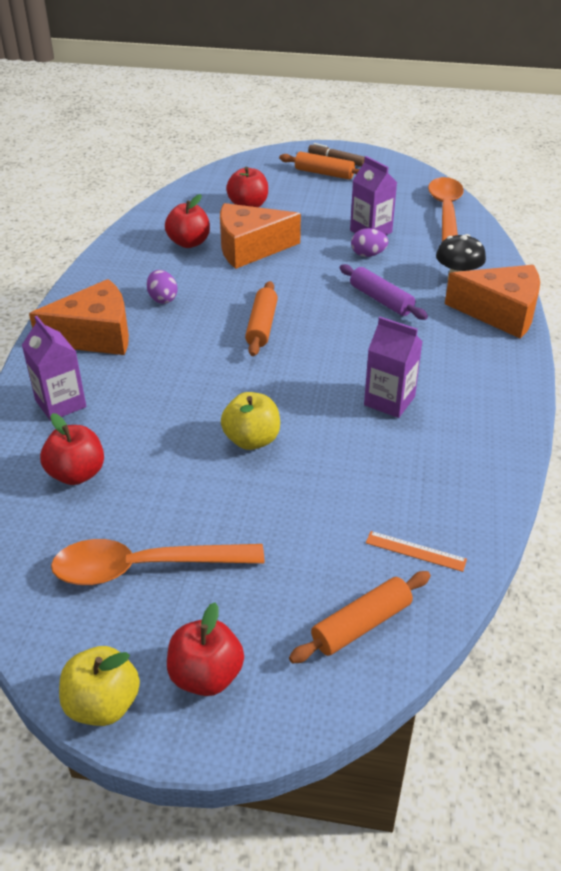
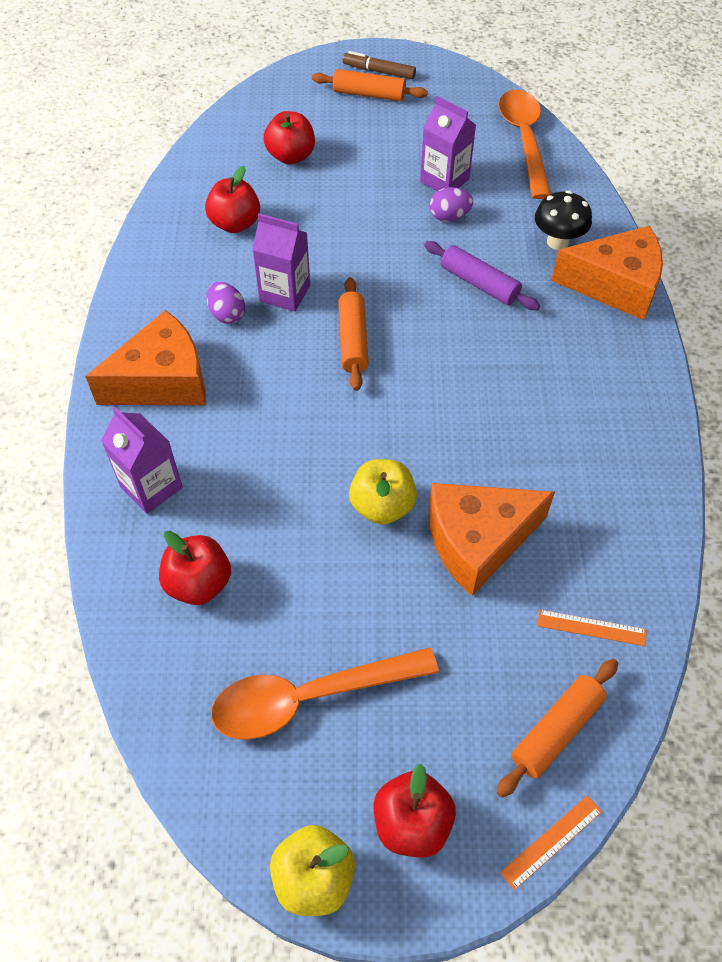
camera: 10 degrees left, 15 degrees up
orange cheese [220,203,301,269] -> orange cheese moved to [429,483,555,596]
purple carton [364,317,423,418] -> purple carton moved to [252,213,310,312]
none -> orange ruler [500,795,602,890]

